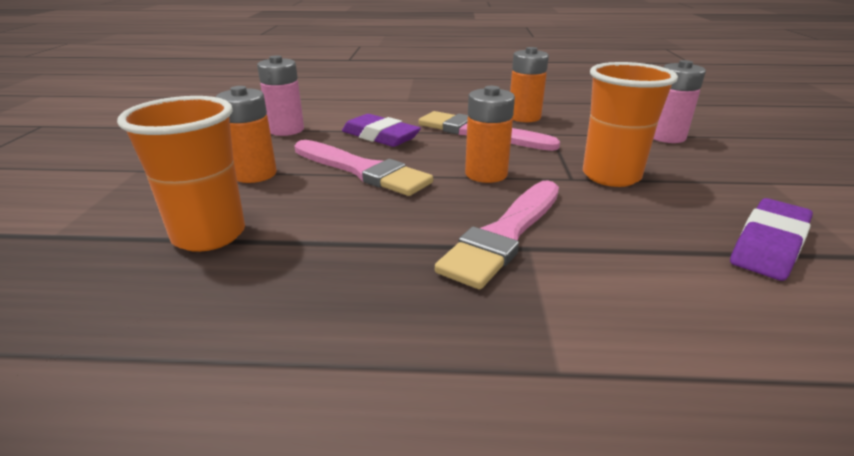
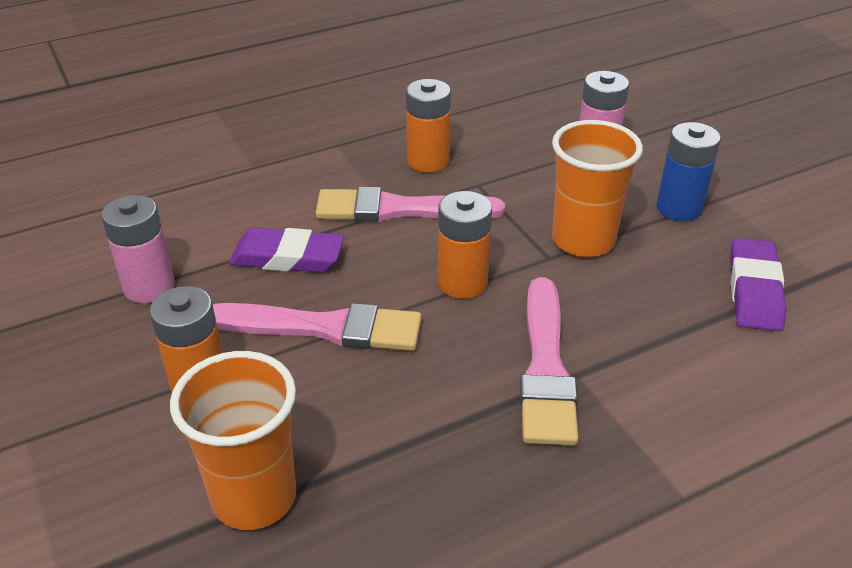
camera: 30 degrees left, 10 degrees up
none -> blue battery [656,122,721,221]

